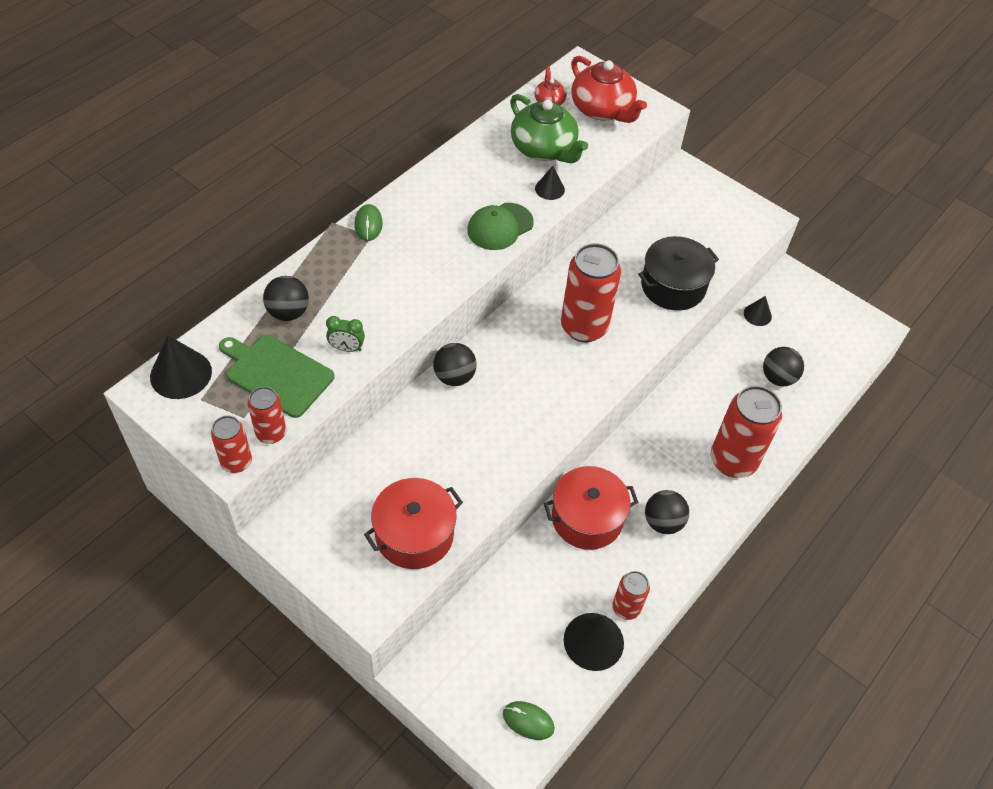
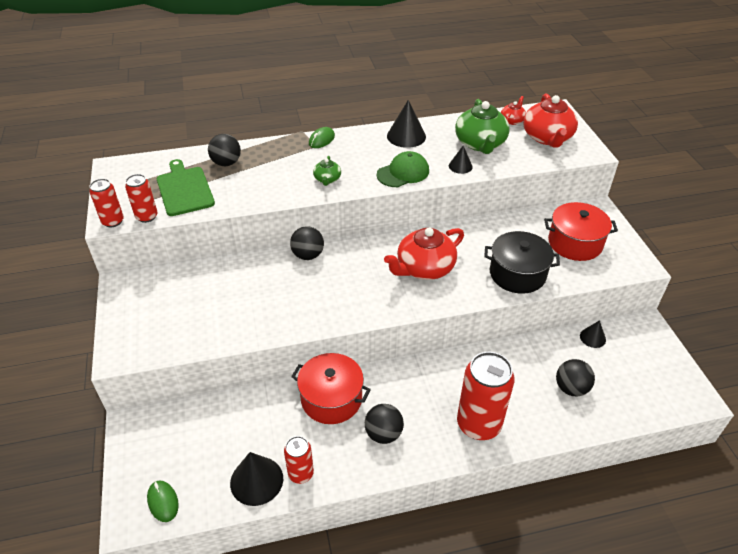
camera: 40 degrees right, 10 degrees down
black cone [150,335,212,399] -> black cone moved to [387,100,426,148]
green clock [326,316,365,352] -> none
red pot [364,478,463,569] -> red pot moved to [544,202,618,261]
green cap [467,203,534,250] -> green cap turned 150 degrees clockwise [377,151,429,187]
red can [561,243,621,342] -> red teapot [384,228,464,280]
none -> green teapot [313,156,341,186]

